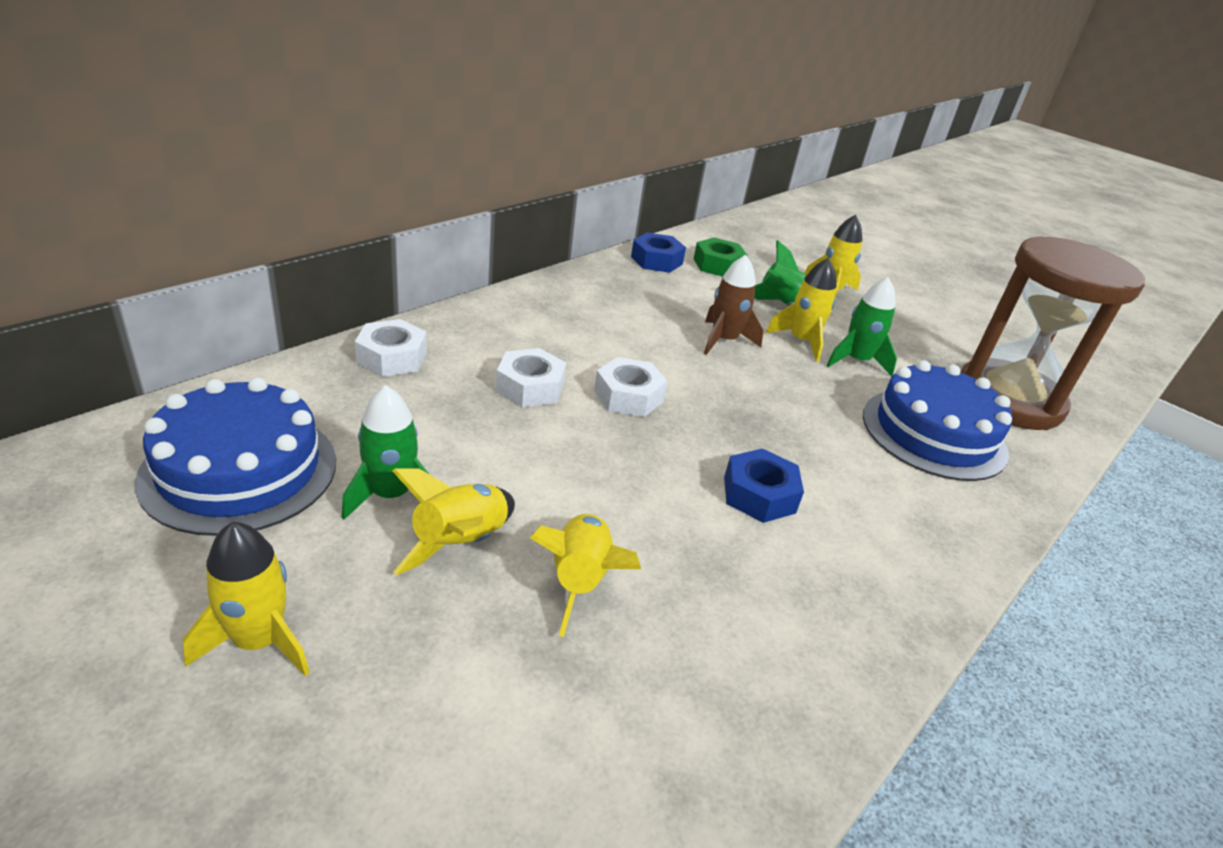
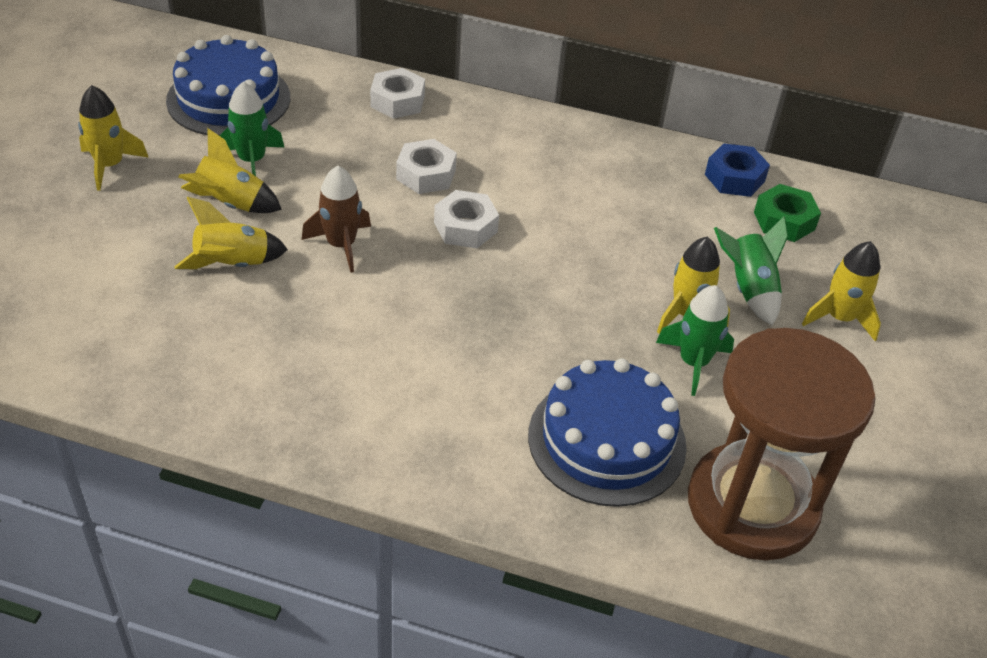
camera: 65 degrees right, 10 degrees up
brown rocket [704,255,763,355] -> brown rocket moved to [302,166,371,273]
blue nut [724,448,804,523] -> none

